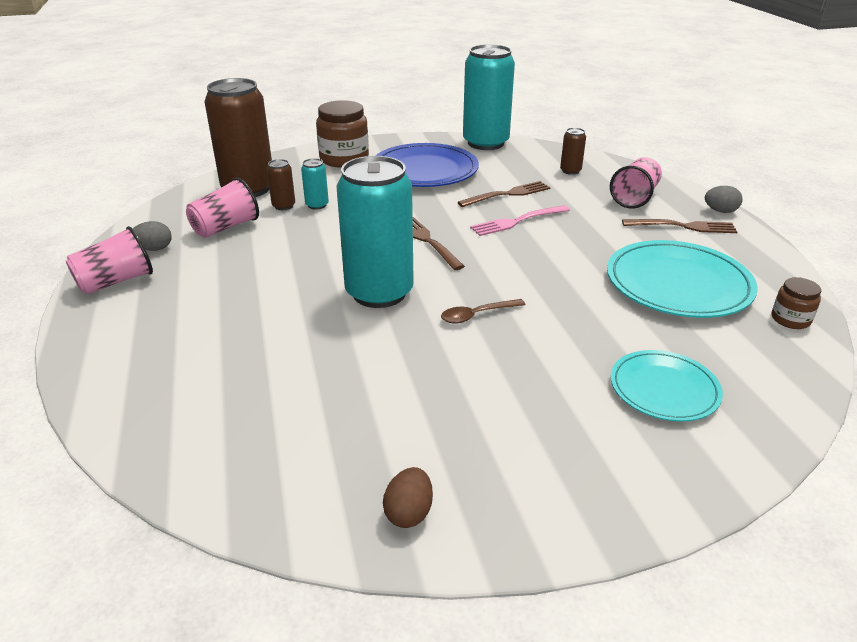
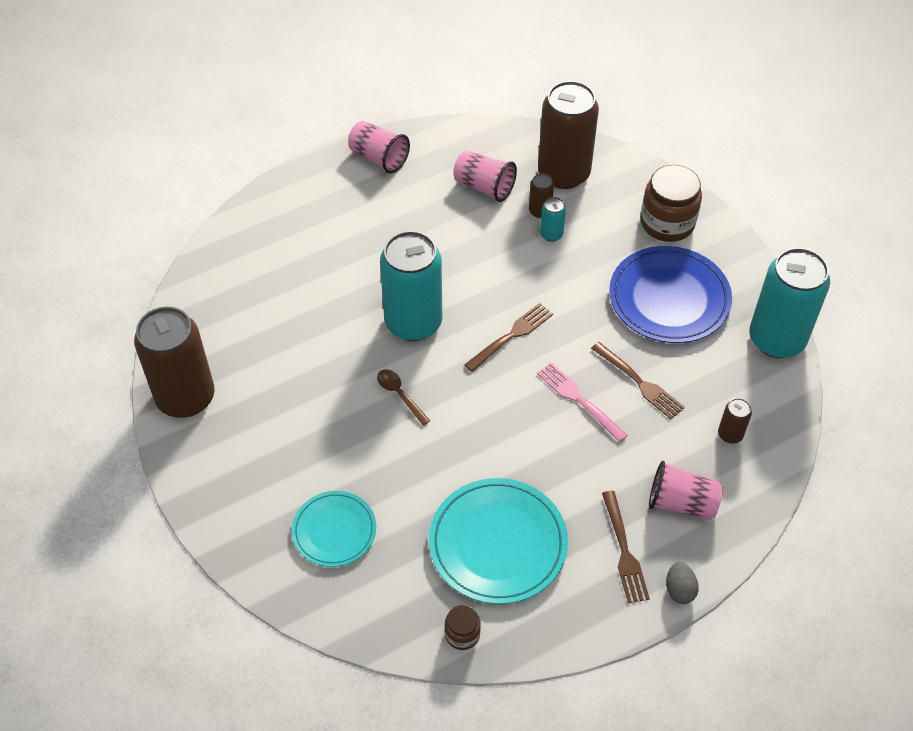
camera: 75 degrees right, 20 degrees up
grey egg [133,221,172,251] -> none
brown egg [383,467,433,528] -> brown can [134,307,215,418]

